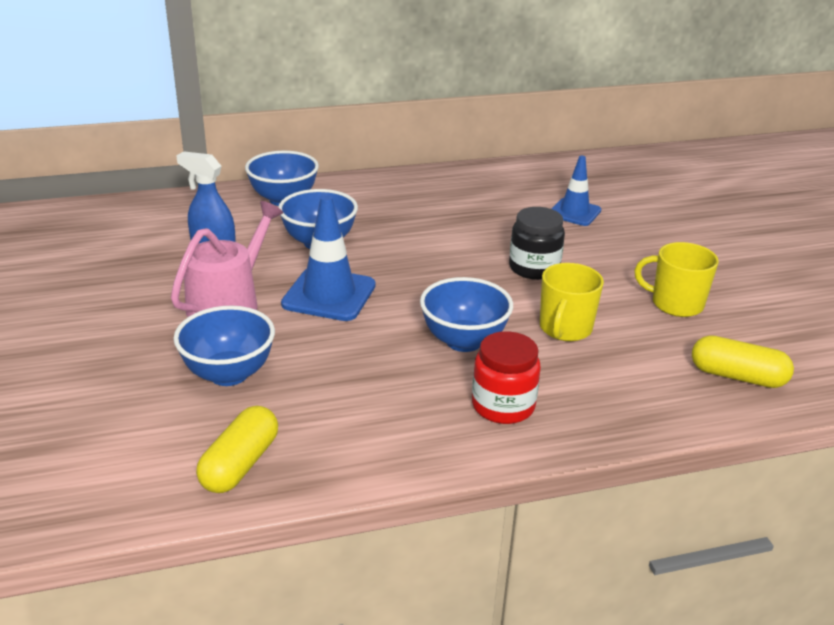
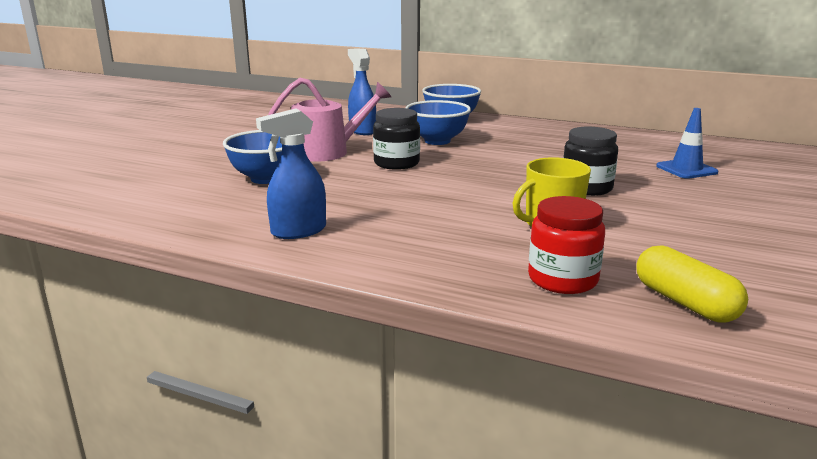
camera: 40 degrees right, 10 degrees down
yellow capsule [196,406,278,493] -> none
blue traffic cone [281,195,376,321] -> black jar [373,108,420,170]
blue bowl [420,277,513,352] -> none
red jar [472,331,541,424] -> red jar moved to [528,196,605,294]
yellow mug [634,242,718,317] -> none
none -> blue spray bottle [256,109,326,239]

